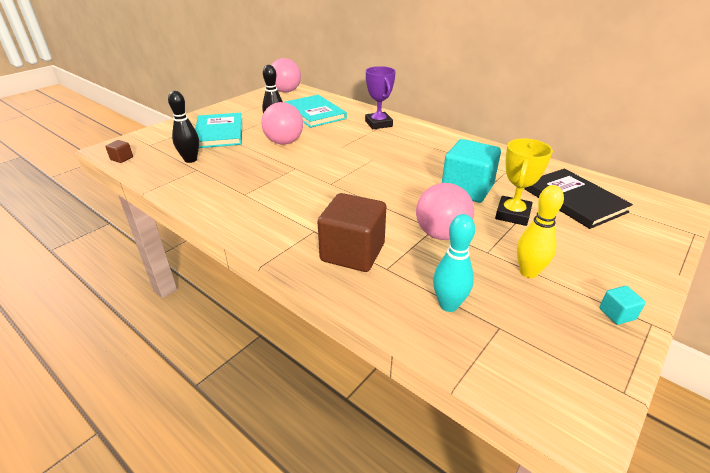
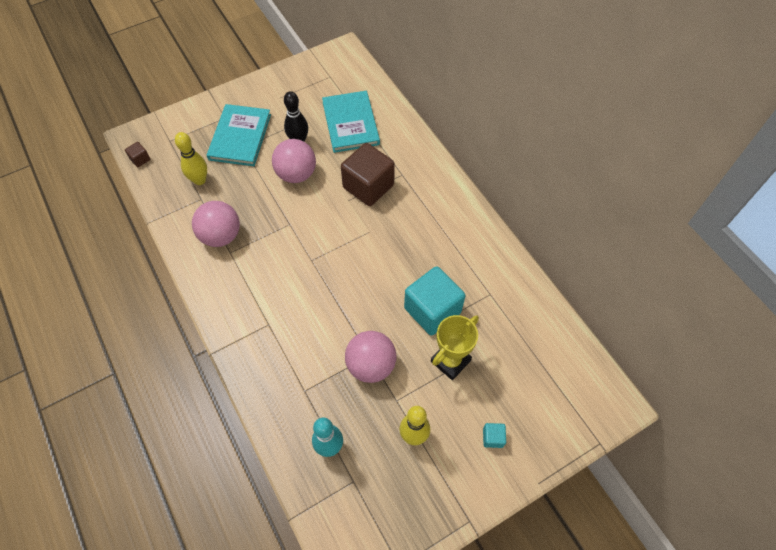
camera: 20 degrees right, 25 degrees up
black bowling pin [168,91,199,163] -> yellow bowling pin [175,132,207,185]
pink ball [271,58,301,93] -> pink ball moved to [192,201,240,247]
brown cube [318,193,386,272] -> brown cube moved to [341,143,395,206]
purple trophy [365,66,396,129] -> none
black book [524,169,633,229] -> none
turquoise cube [599,286,646,325] -> turquoise cube moved to [483,423,506,448]

